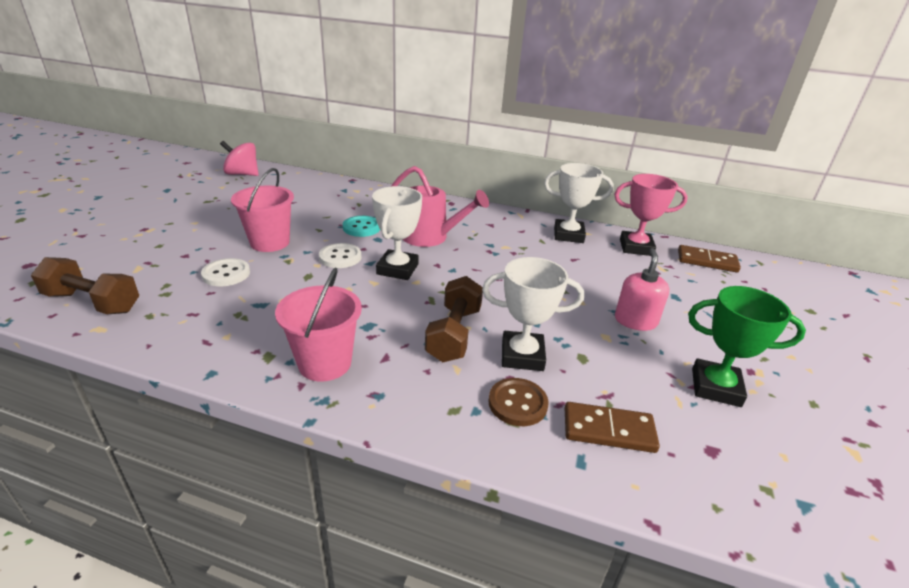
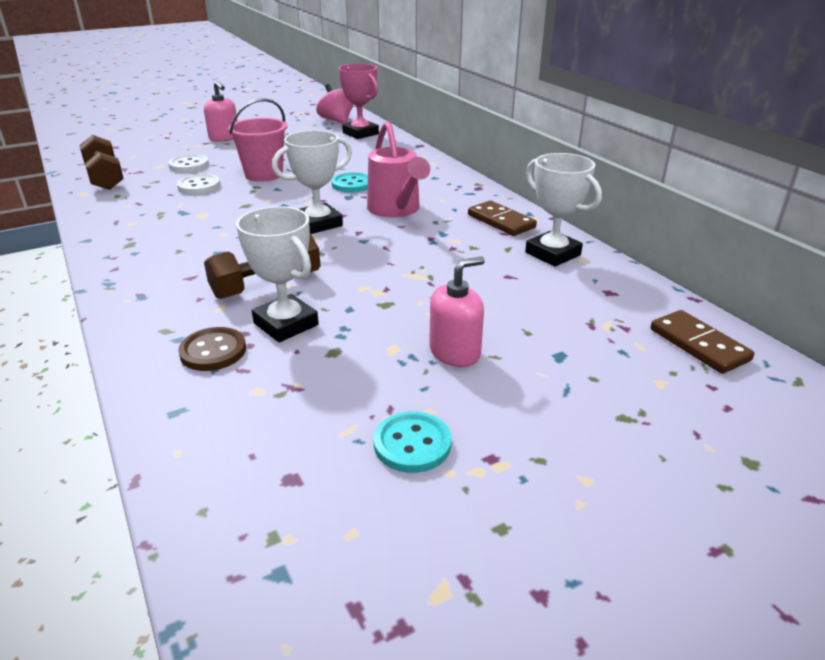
camera: 45 degrees right, 0 degrees up
pink bucket [275,268,362,382] -> none
white button [319,243,361,268] -> white button moved to [168,154,209,172]
brown domino [565,402,660,453] -> brown domino moved to [468,201,537,236]
pink trophy [614,174,688,256] -> pink trophy moved to [339,63,379,139]
green trophy [688,286,806,407] -> turquoise button [374,412,451,473]
none -> pink soap dispenser [204,81,237,142]

